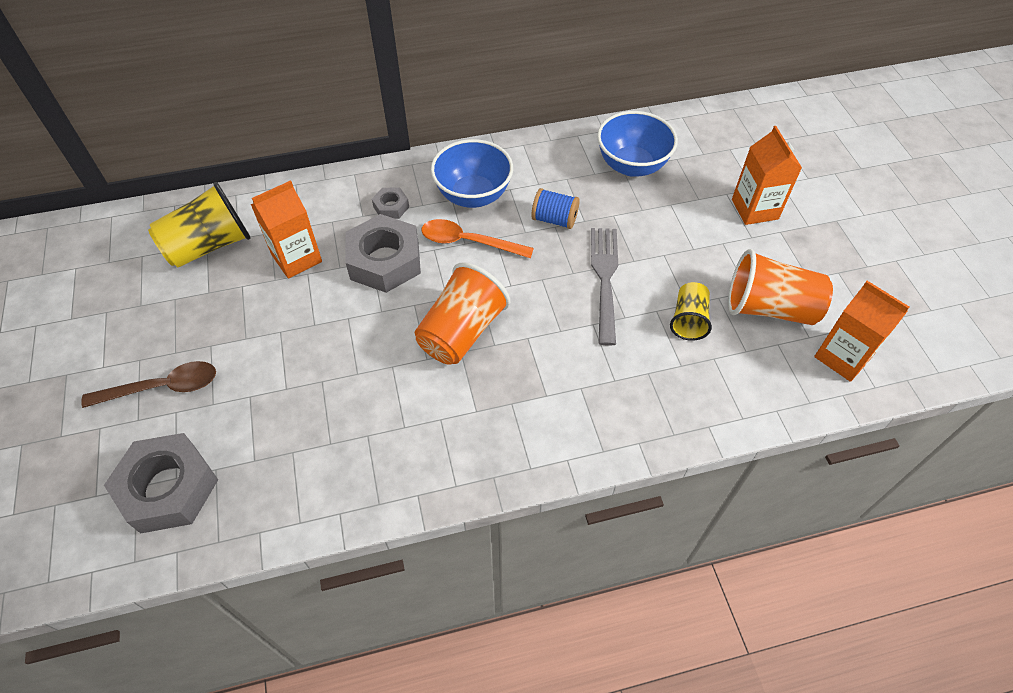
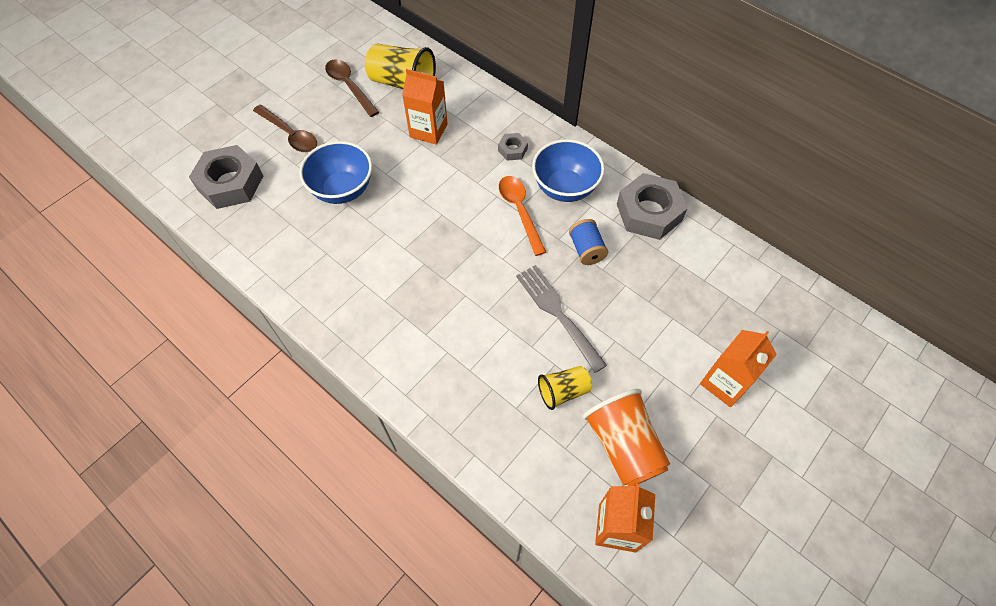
camera: 55 degrees right, 5 degrees up
grey nut [346,214,421,293] -> grey nut moved to [617,173,688,240]
orange cup [415,262,510,365] -> none
grey fork [591,228,618,346] -> grey fork turned 90 degrees counterclockwise [516,265,607,373]
blue bowl [597,111,678,177] -> blue bowl moved to [299,141,372,204]
none -> brown spoon [325,59,379,117]

